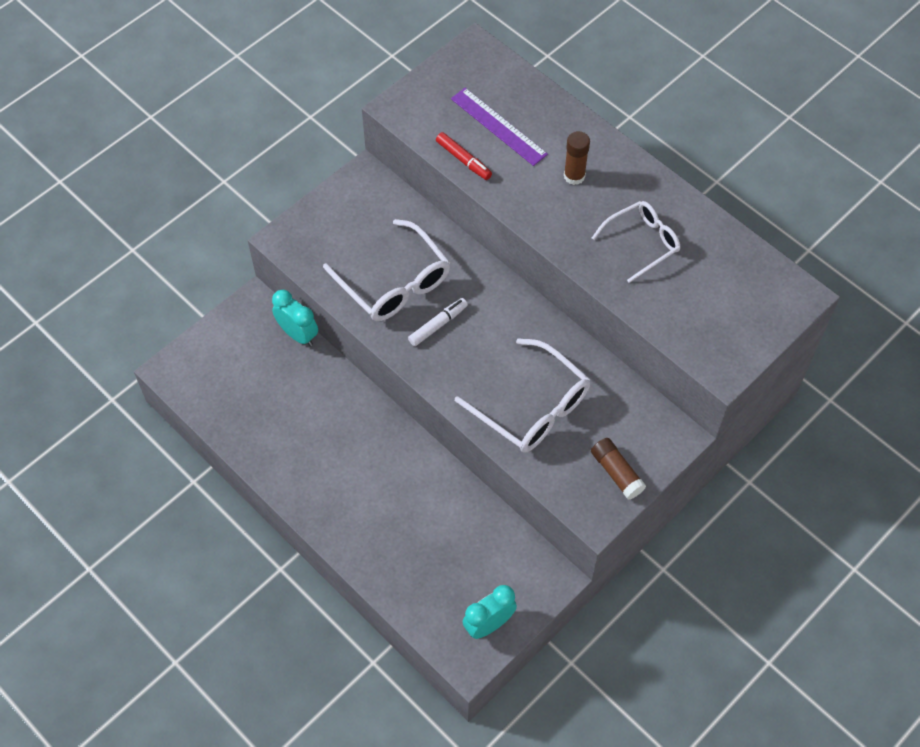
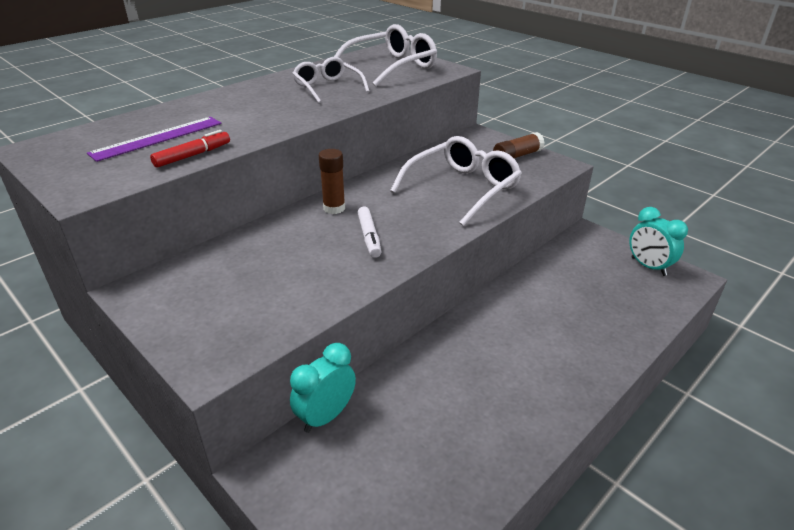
camera: 90 degrees left, 25 degrees down
white glasses [323,219,450,321] -> white glasses moved to [334,24,437,86]
white marker [408,298,468,346] -> white marker turned 150 degrees counterclockwise [357,206,381,258]
brown glue stick [564,131,590,185] -> brown glue stick moved to [319,149,345,214]

